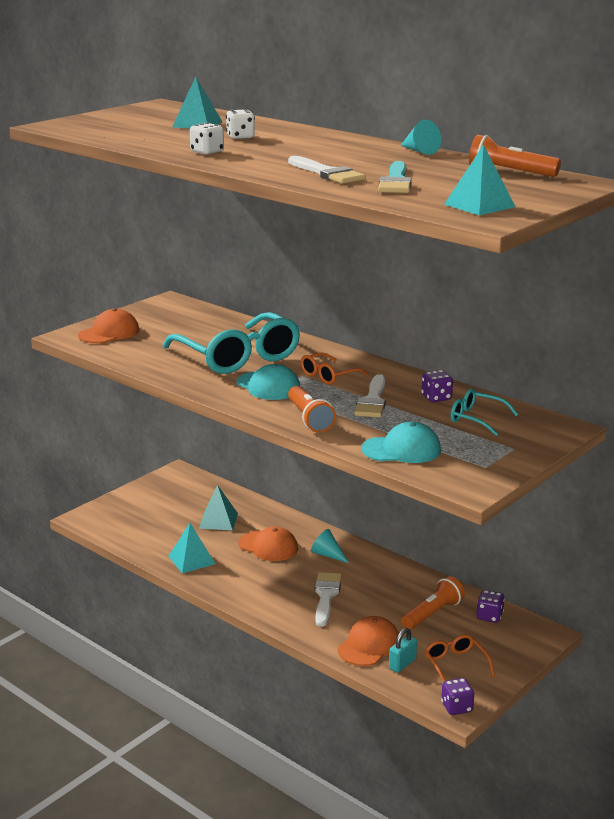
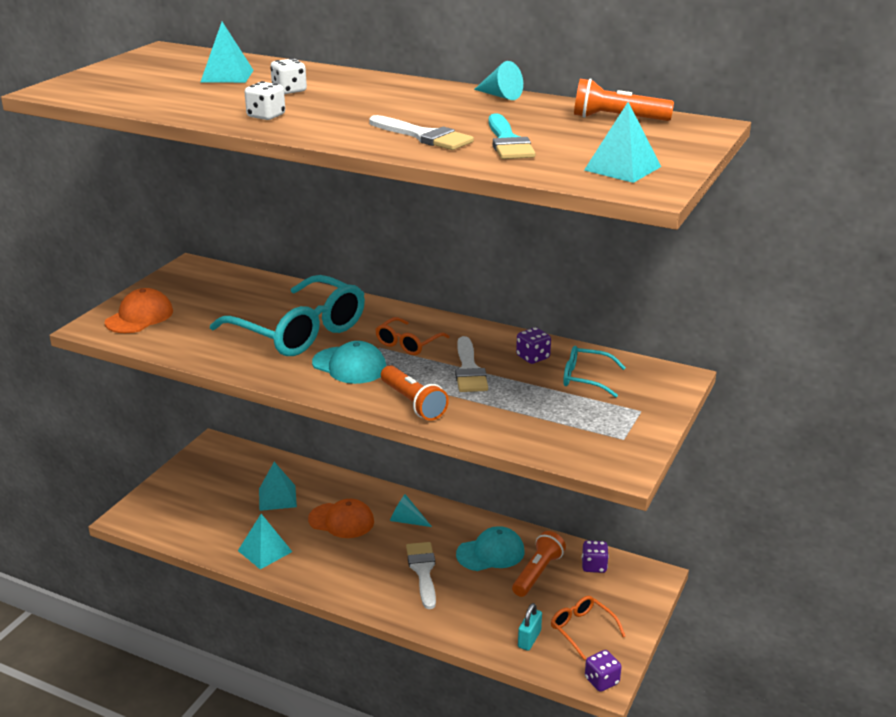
camera: 15 degrees left, 5 degrees up
orange cap [338,616,399,666] -> none
turquoise cap [361,422,441,463] -> turquoise cap moved to [456,526,524,571]

